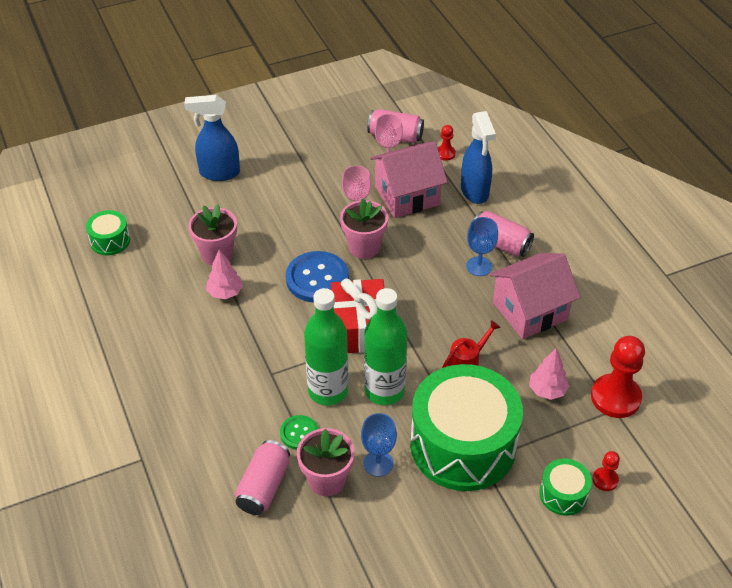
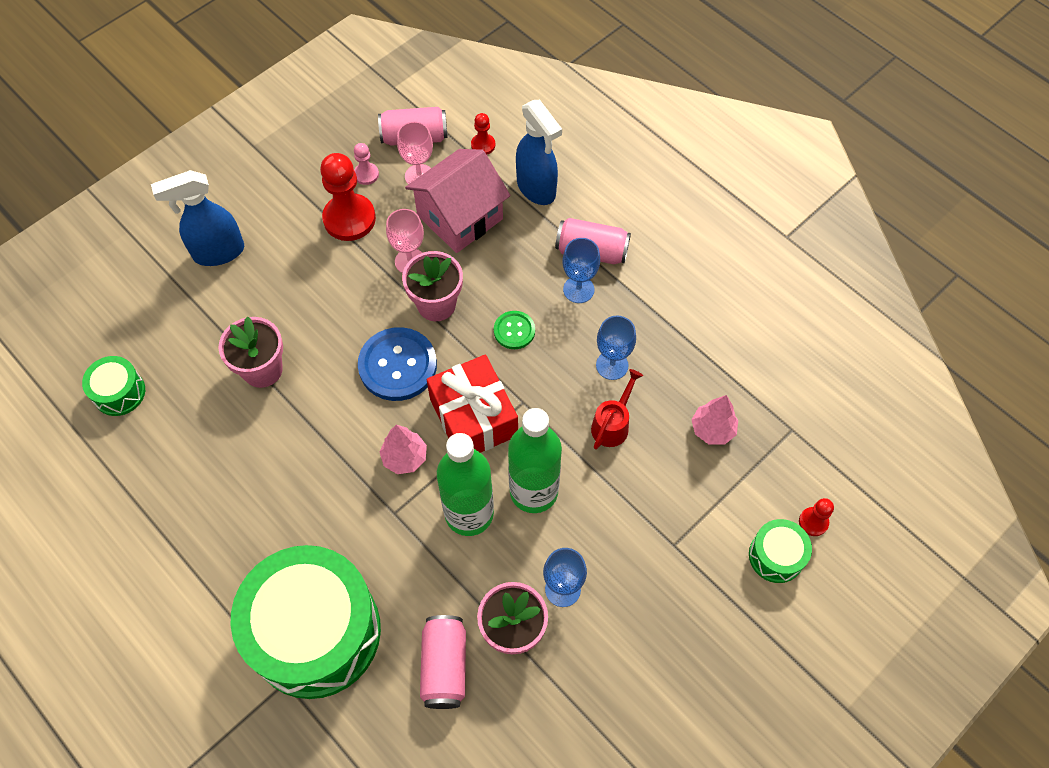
camera: 20 degrees left, 15 degrees up
pink tree [206,250,243,299] -> pink tree moved to [379,425,427,474]
green button [280,415,318,450] -> green button moved to [494,311,535,349]
green drum [410,364,523,491] -> green drum moved to [231,545,381,699]
pink house [489,253,581,339] -> none
red pawn [591,336,645,418] -> red pawn moved to [320,153,376,241]
none -> pink pawn [354,143,379,185]
none -> blue goblet [596,316,636,380]

